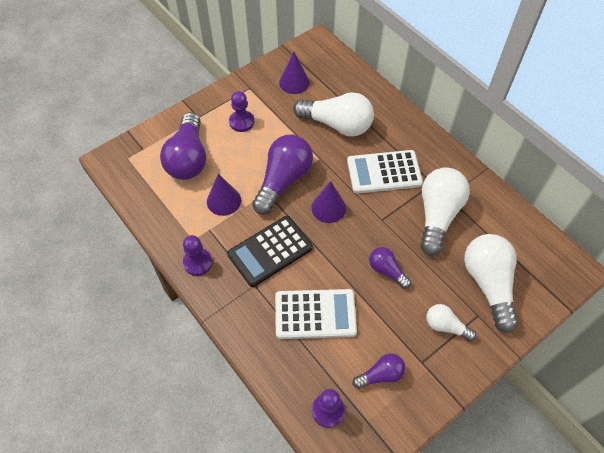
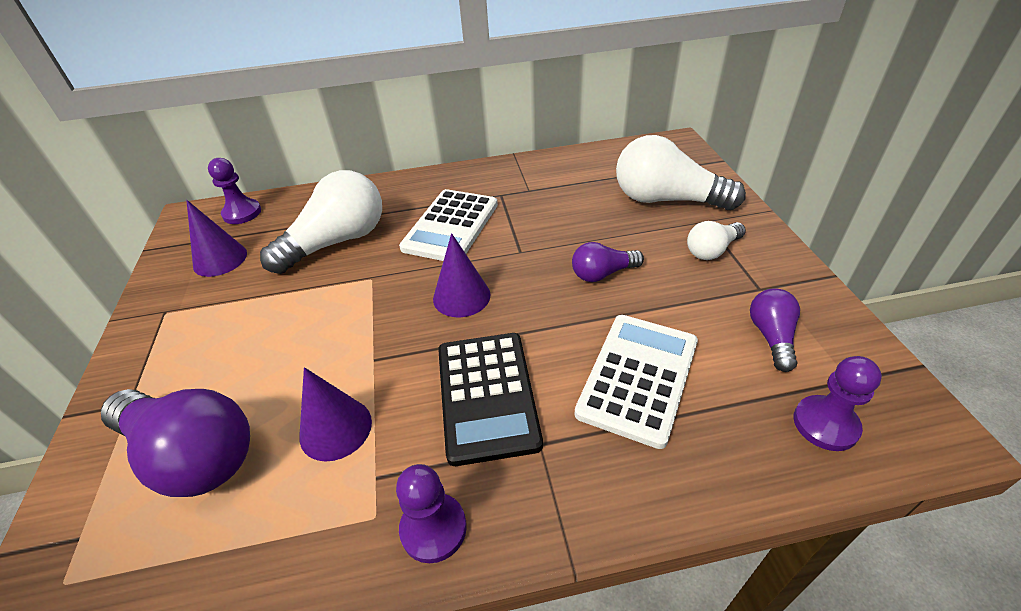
camera: 60 degrees left, 15 degrees down
purple pawn [229,91,254,132] -> purple pawn moved to [208,158,261,224]
purple light bulb [252,134,313,215] -> none
white light bulb [420,167,470,255] -> none

